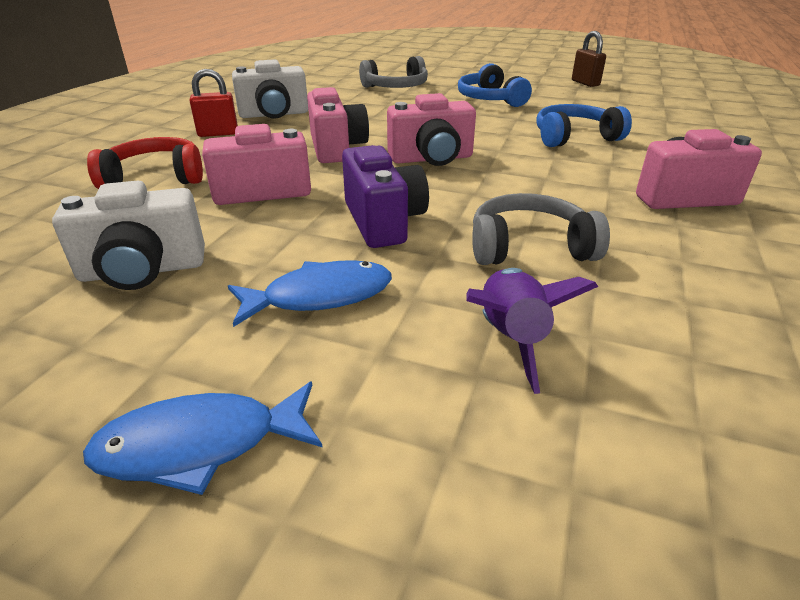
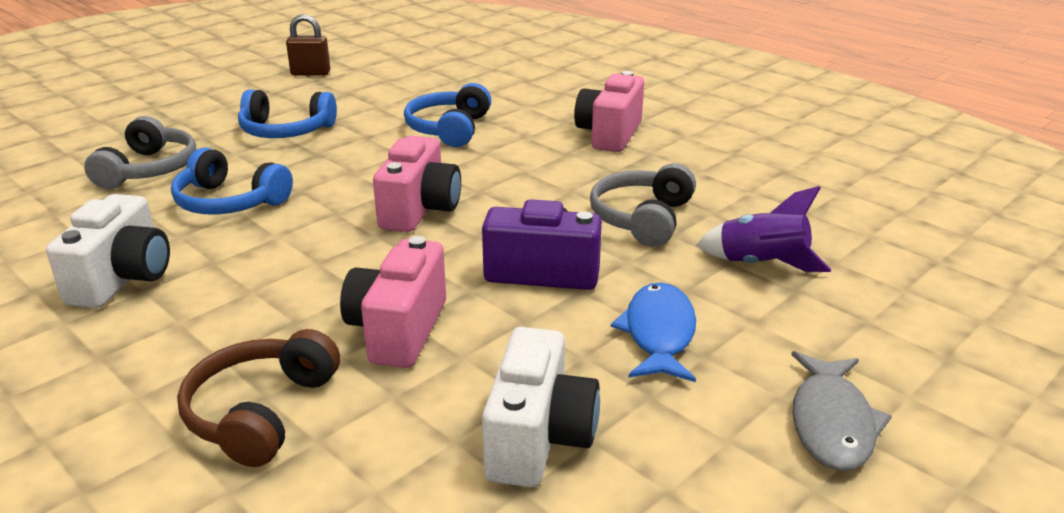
camera: 65 degrees left, 5 degrees down
blue fish [83,381,323,495] -> grey fish [791,351,892,471]
red headphones [87,137,203,189] -> brown headphones [177,329,340,467]
red padlock [190,69,238,137] -> none
pink camera [307,87,369,163] -> none
none -> blue headphones [171,148,293,215]

